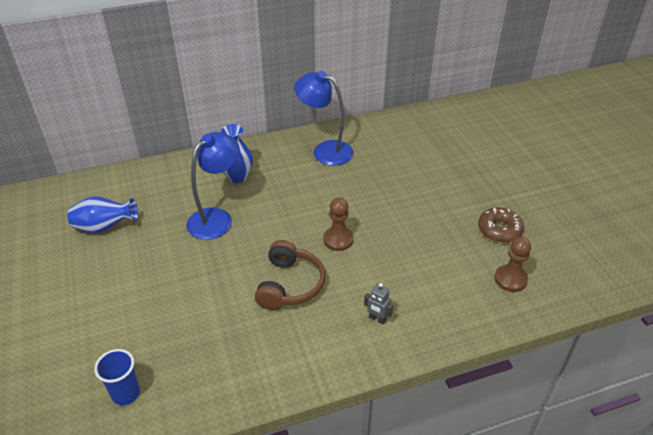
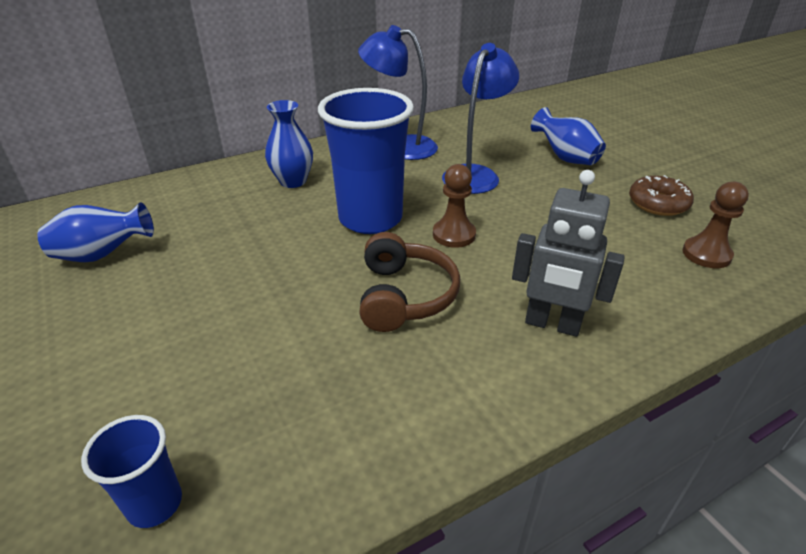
camera: 10 degrees left, 5 degrees down
blue lamp [186,132,240,240] -> blue lamp moved to [442,43,519,194]
grey robot [364,283,393,325] -> grey robot [512,170,625,337], size x2.02
none -> blue cup [318,88,414,234]
none -> blue vase [531,107,606,165]

